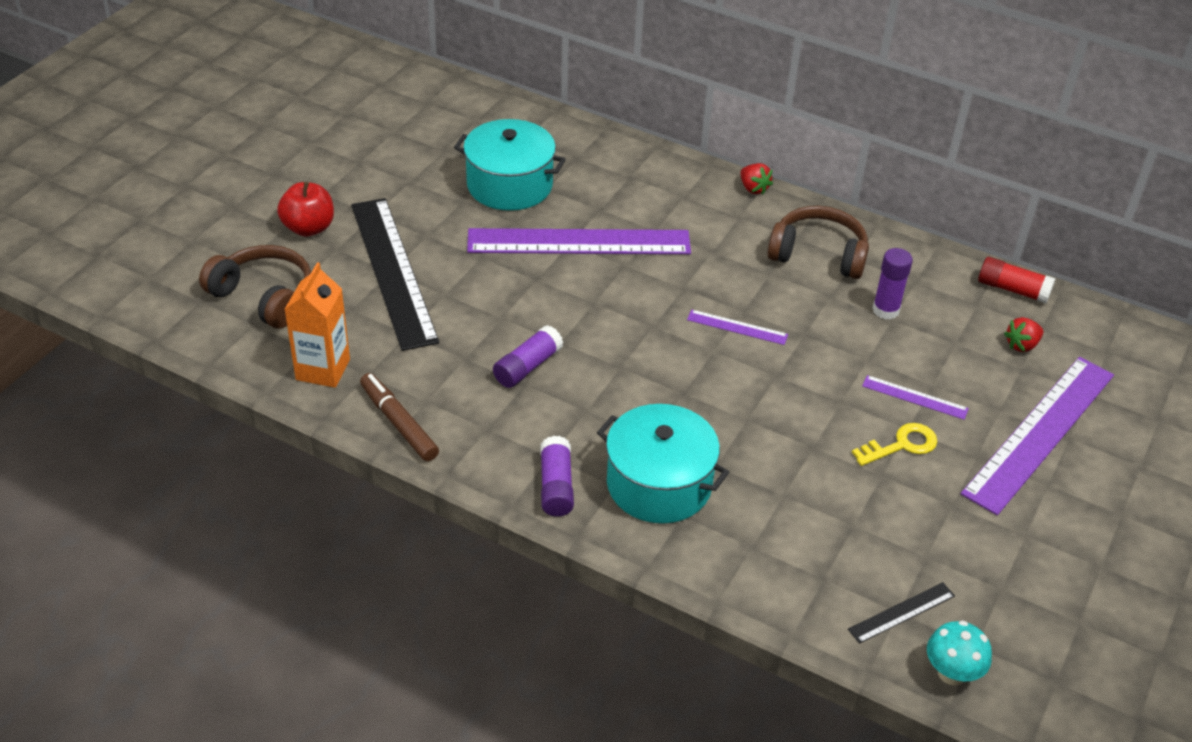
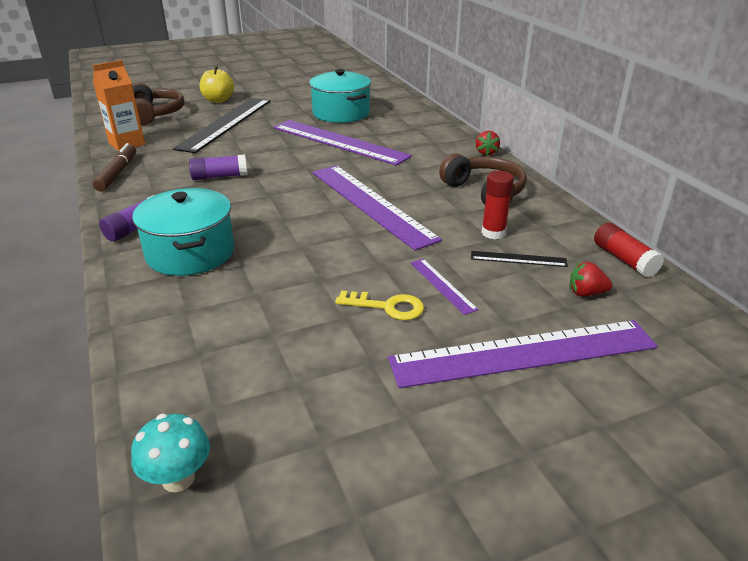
camera: 40 degrees right, 10 degrees down
red apple [277,182,334,237] -> yellow apple [200,66,234,103]
purple ruler [687,309,788,345] -> purple ruler [312,165,442,251], size x2.33
black ruler [848,582,955,644] -> black ruler moved to [471,251,568,267]
purple glue stick [872,248,913,319] -> red glue stick [481,171,514,239]

